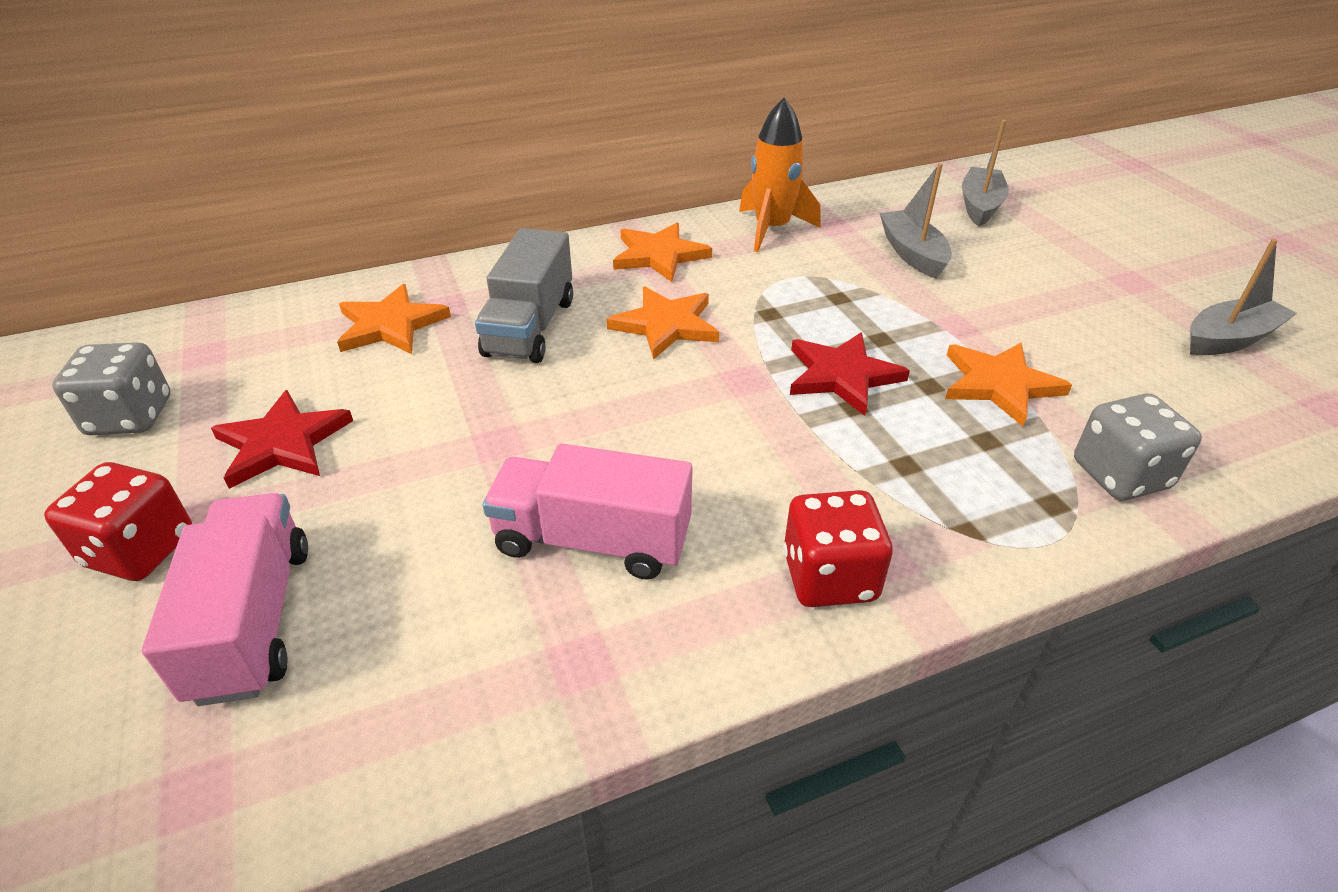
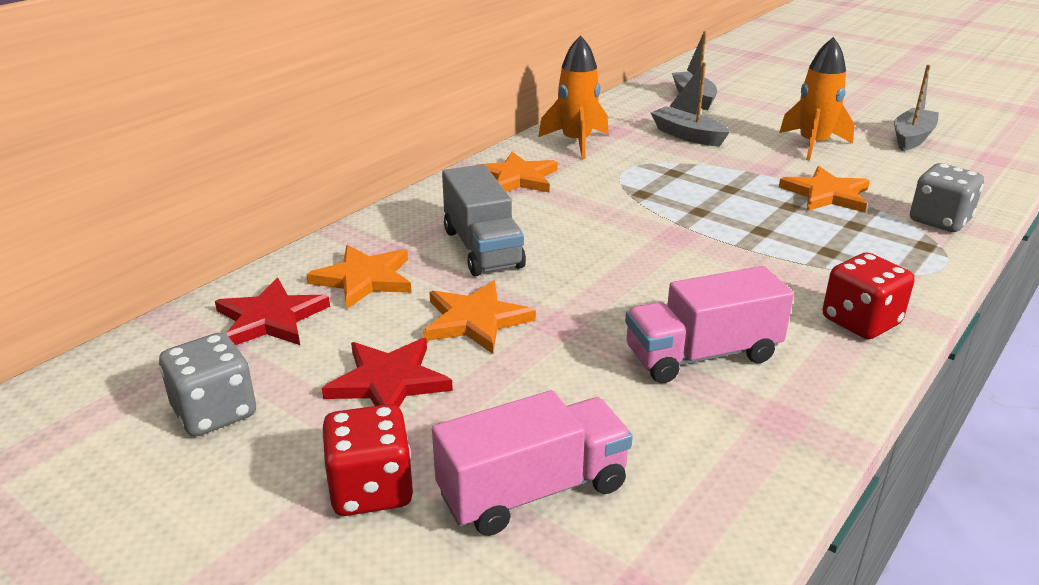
camera: 30 degrees left, 10 degrees down
pink truck [142,493,308,706] -> pink truck turned 105 degrees clockwise [432,390,633,536]
orange star [607,286,719,360] -> orange star moved to [424,280,536,354]
red star [790,332,910,416] -> red star moved to [215,278,330,345]
none -> orange rocket [779,37,854,161]

